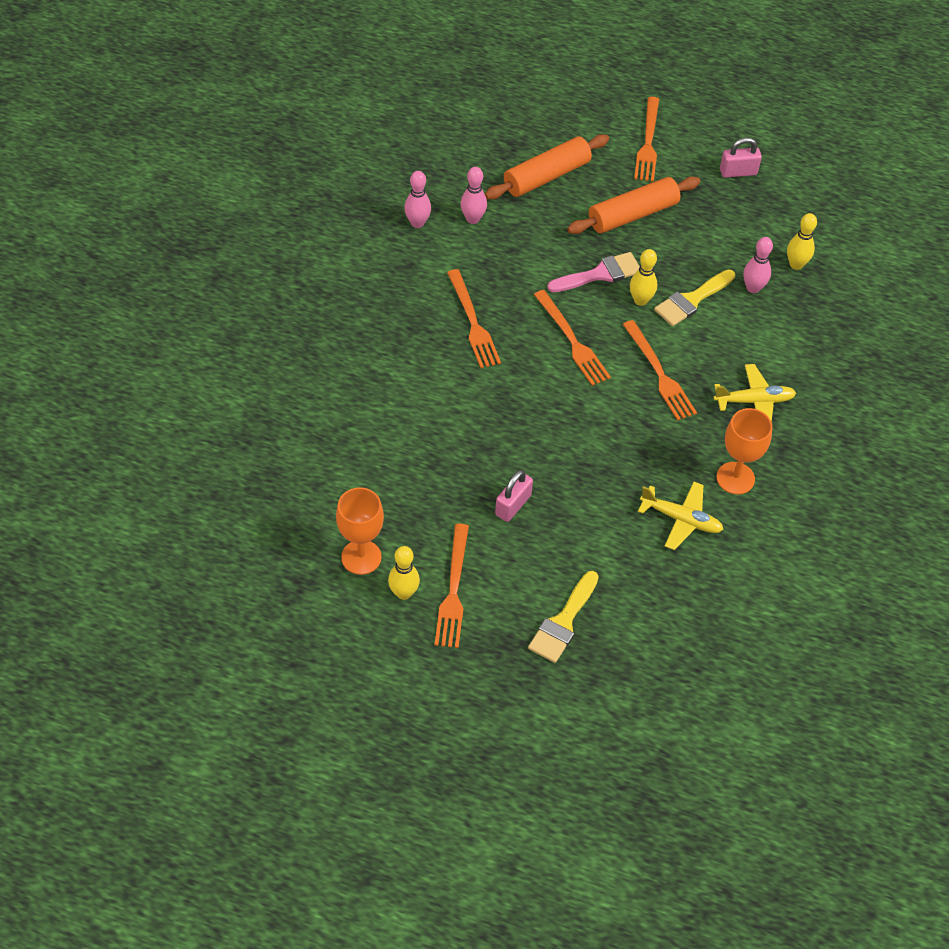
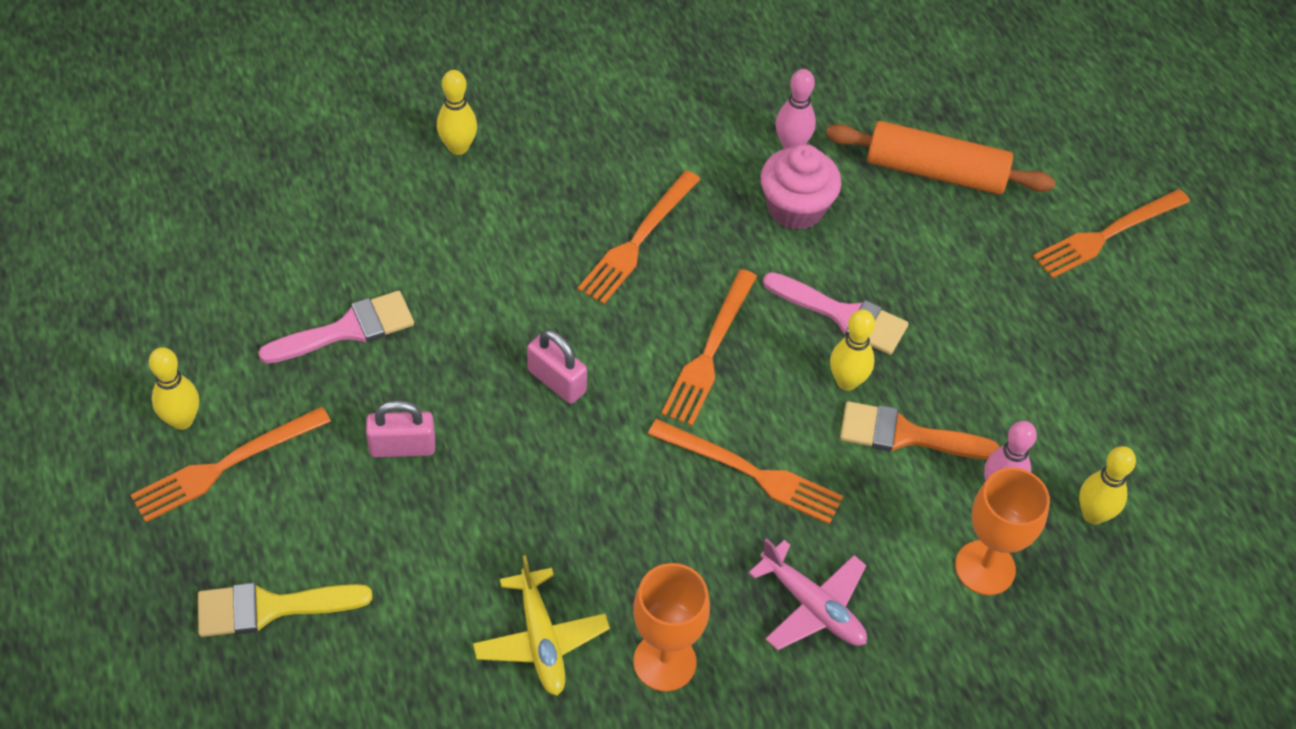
camera: 50 degrees right, 0 degrees up
orange goblet [336,487,384,575] -> orange goblet moved to [955,468,1050,595]
pink bowling pin [404,171,431,228] -> none
orange rolling pin [567,176,700,234] -> none
orange fork [623,320,697,421] -> orange fork turned 90 degrees counterclockwise [648,419,843,525]
yellow brush [654,269,735,326] -> orange brush [840,401,1000,460]
yellow plane [714,364,796,422] -> pink plane [749,538,867,650]
pink padlock [720,137,762,178] -> pink padlock moved to [527,330,587,404]
none -> pink brush [258,291,414,364]
none -> yellow bowling pin [437,70,477,155]
none -> pink cupcake [760,144,841,230]

